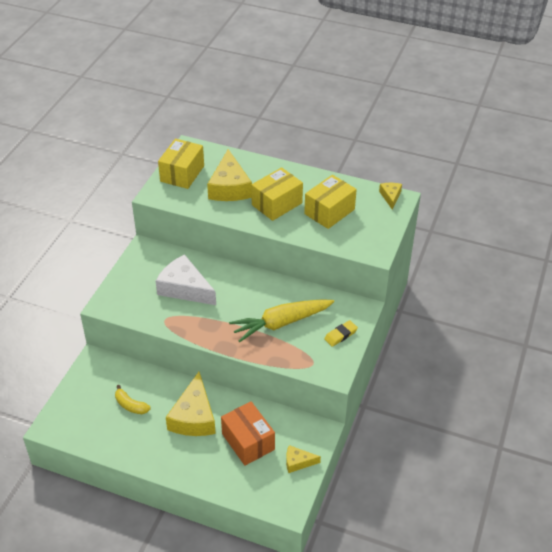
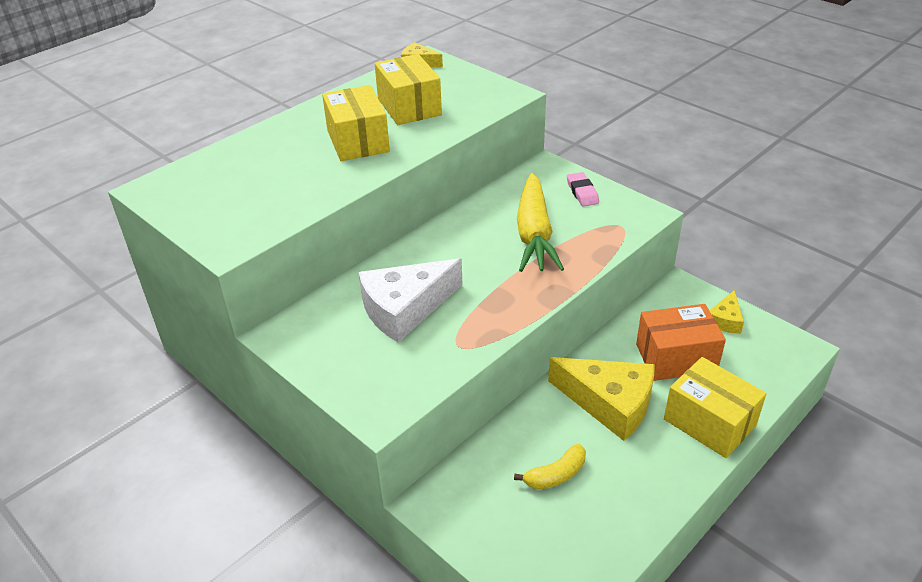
camera: 65 degrees left, 5 degrees down
yellow box [158,139,204,189] -> yellow box moved to [664,357,767,458]
yellow cheese [207,149,252,201] -> none
yellow eraser [324,320,358,347] -> pink eraser [567,172,599,207]

